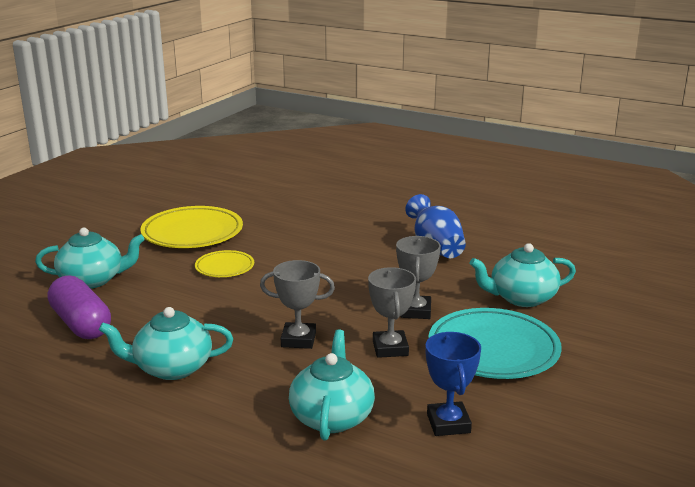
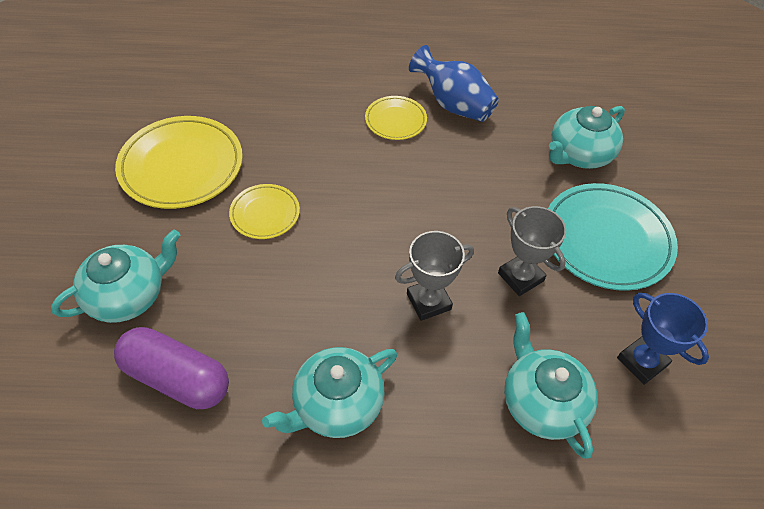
camera: 30 degrees left, 30 degrees up
grey trophy [396,236,441,319] -> none
none -> yellow plate [365,96,427,140]

